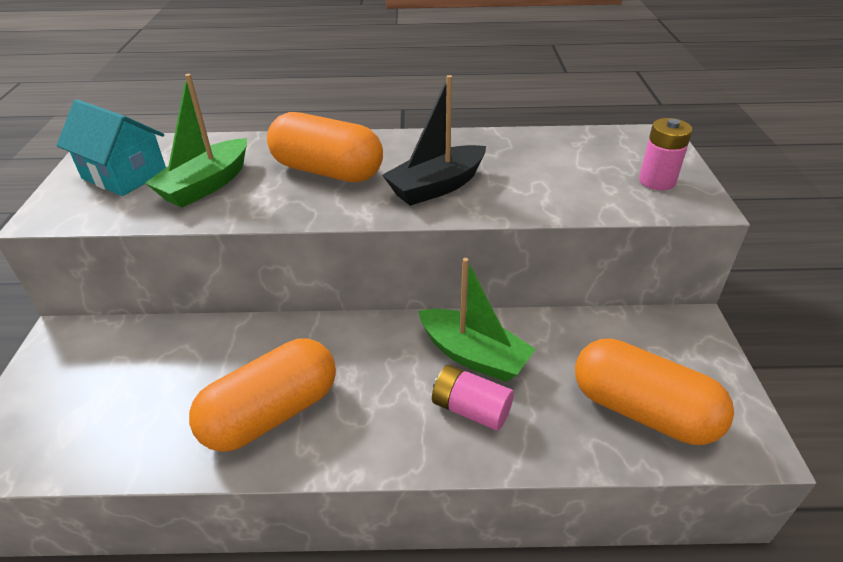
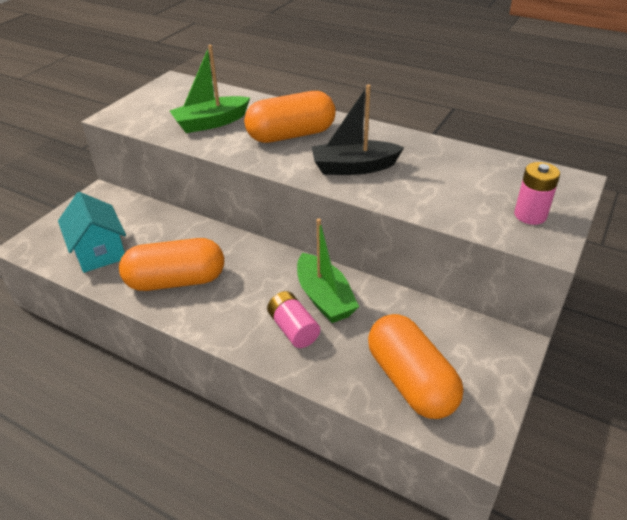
camera: 30 degrees right, 0 degrees up
turquoise house [56,99,166,196] -> turquoise house moved to [58,192,126,273]
orange capsule [267,112,383,182] -> orange capsule turned 75 degrees counterclockwise [244,91,336,143]

